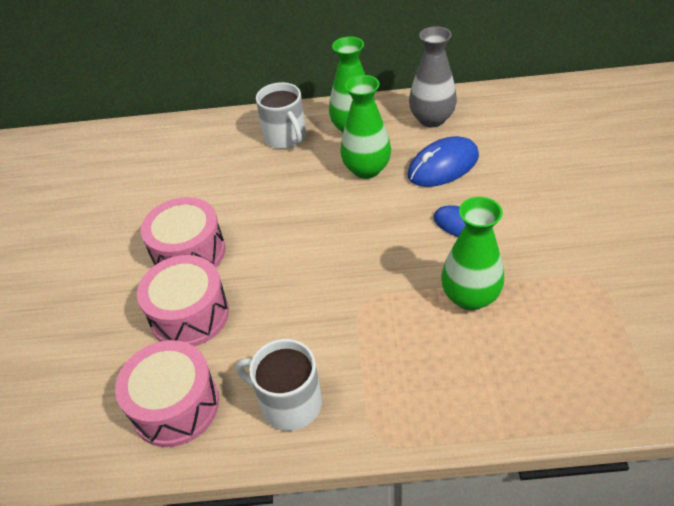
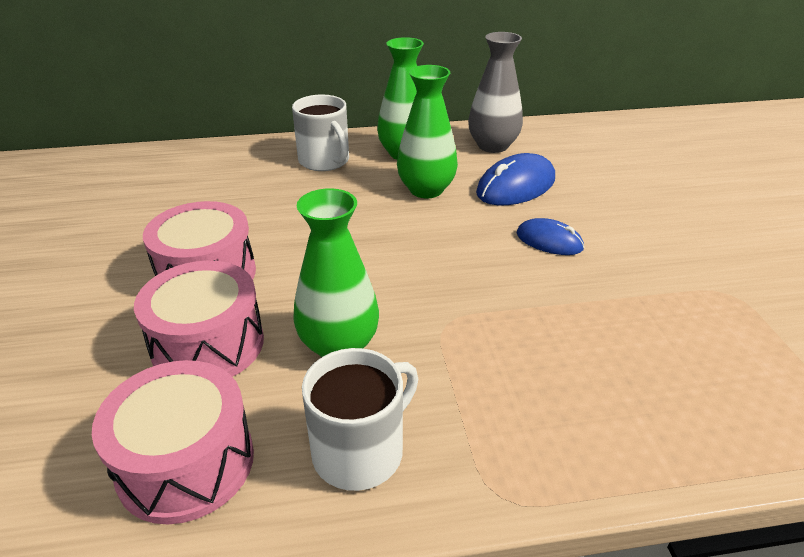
camera: 10 degrees left, 10 degrees down
white mug [236,339,322,431] -> white mug turned 120 degrees clockwise [302,348,418,491]
green vase [441,197,504,310] -> green vase moved to [293,188,379,357]

